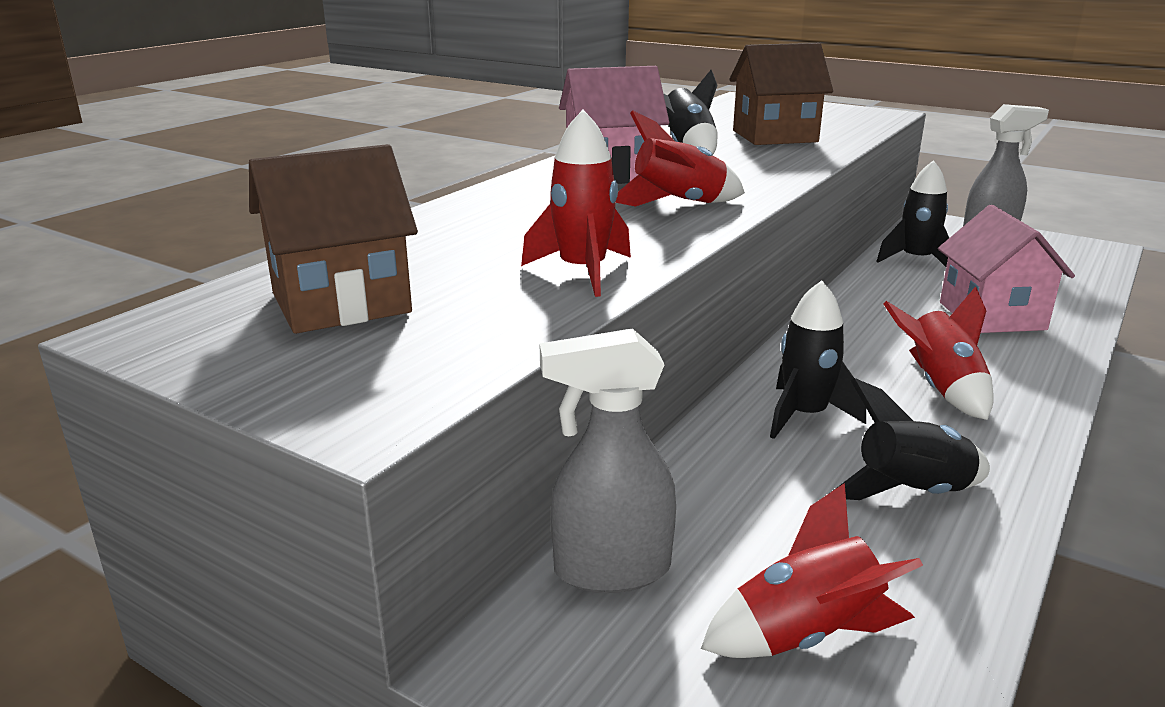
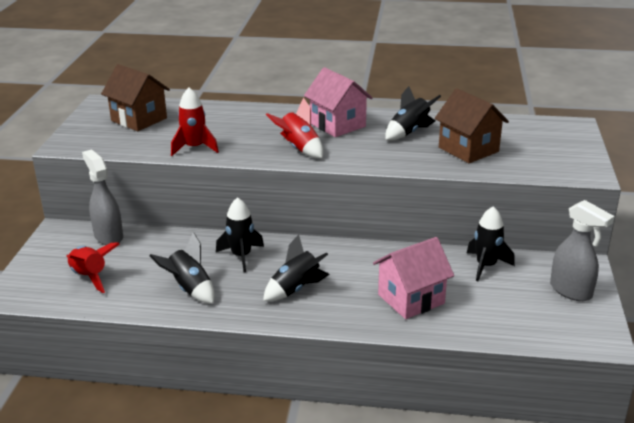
camera: 65 degrees right, 5 degrees up
red rocket [884,286,994,420] -> black rocket [263,234,330,301]

